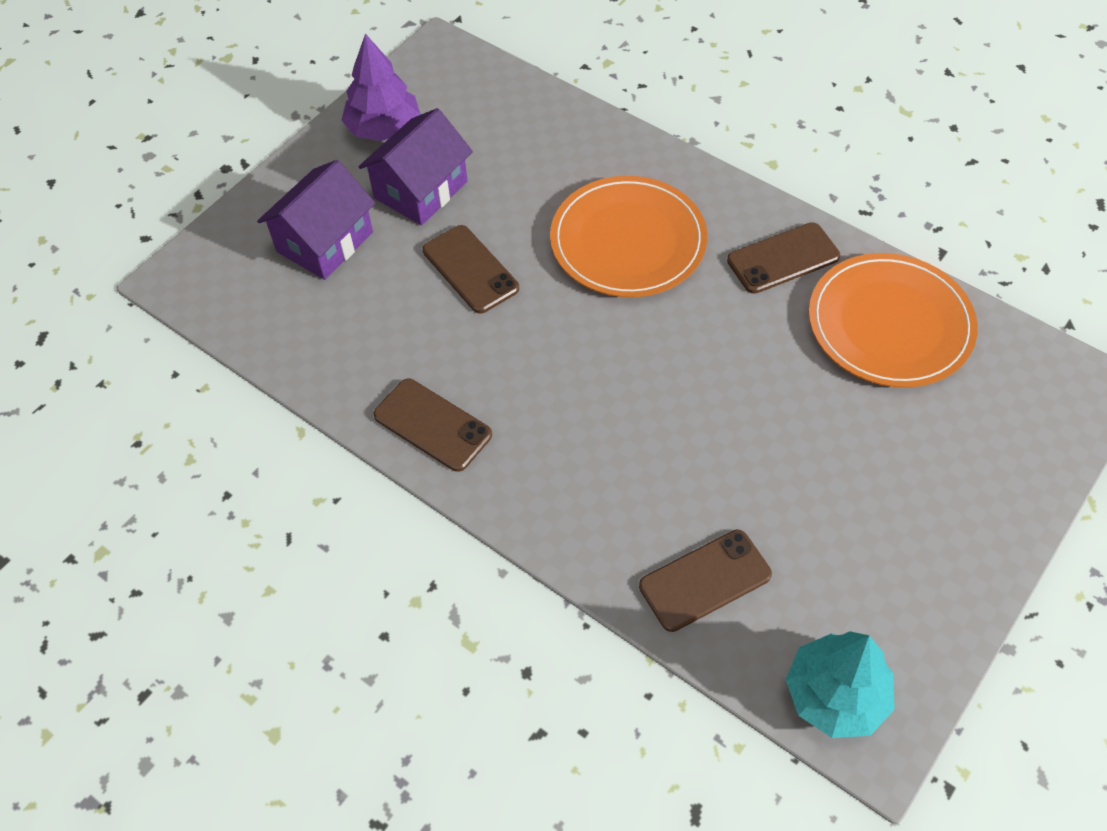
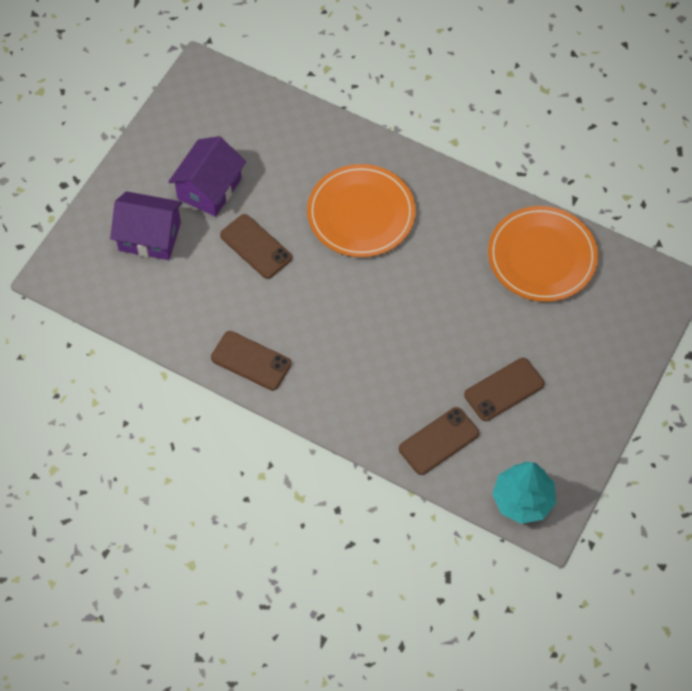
camera: 10 degrees left, 5 degrees up
purple house [257,160,375,280] -> purple house turned 75 degrees clockwise [110,191,183,260]
purple tree [341,33,420,141] -> none
brown phone [727,222,840,294] -> brown phone moved to [464,358,544,421]

